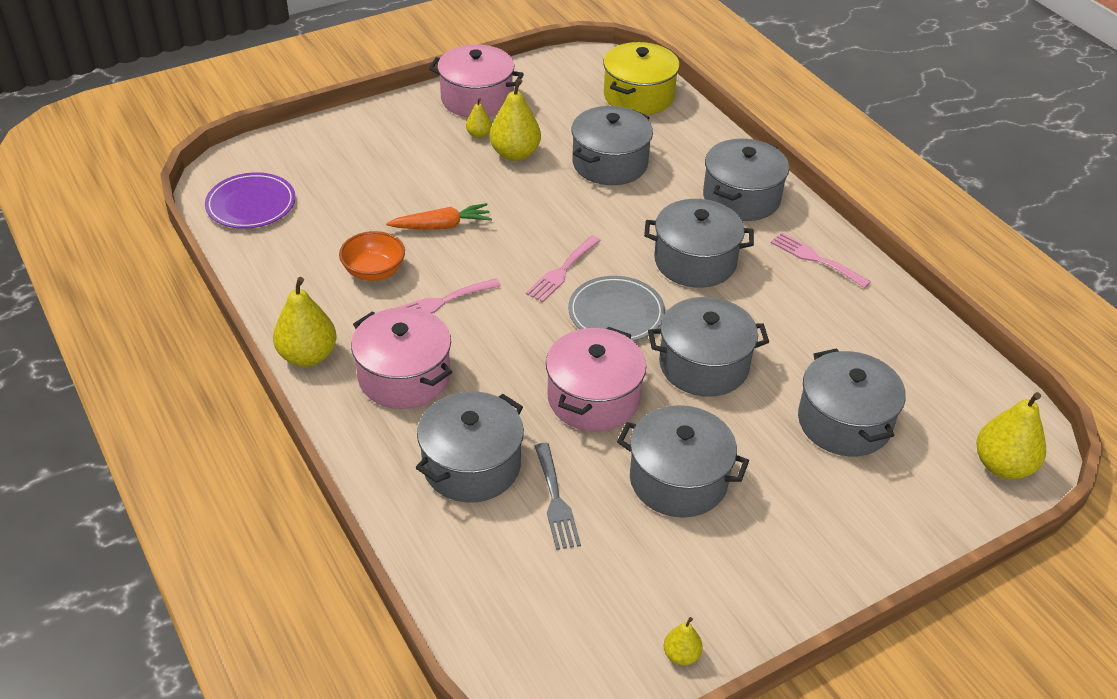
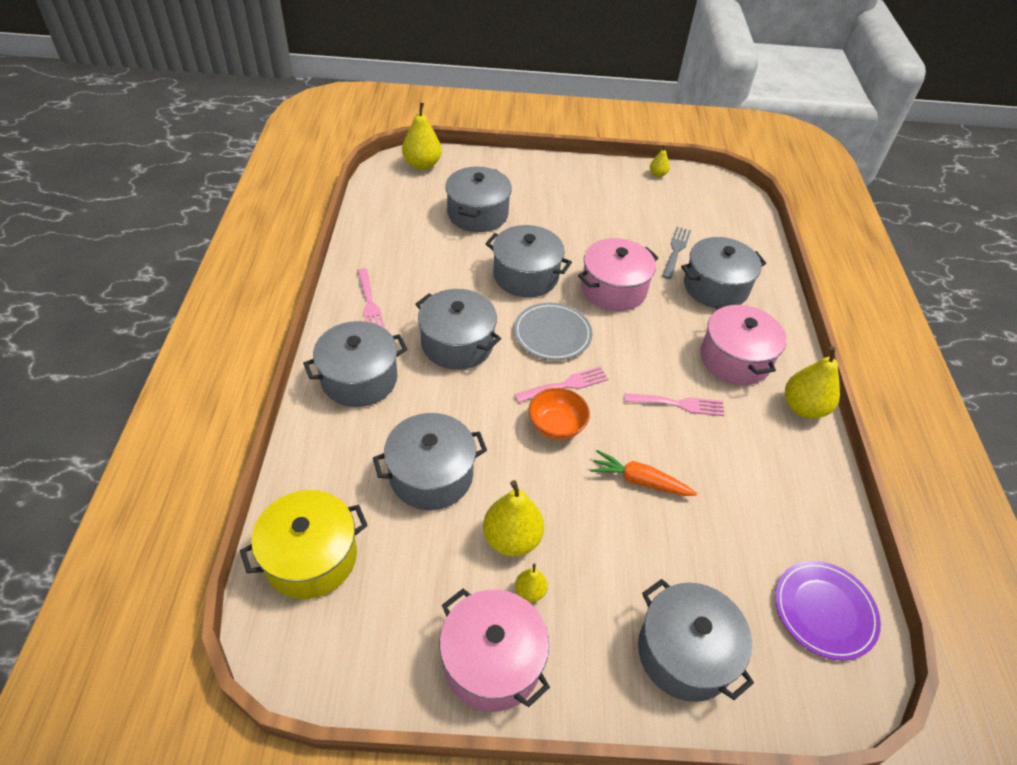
camera: 150 degrees left, 5 degrees up
orange bowl [339,231,405,281] -> orange bowl moved to [528,388,590,440]
grey pot [617,405,749,518] -> grey pot moved to [638,579,754,702]

